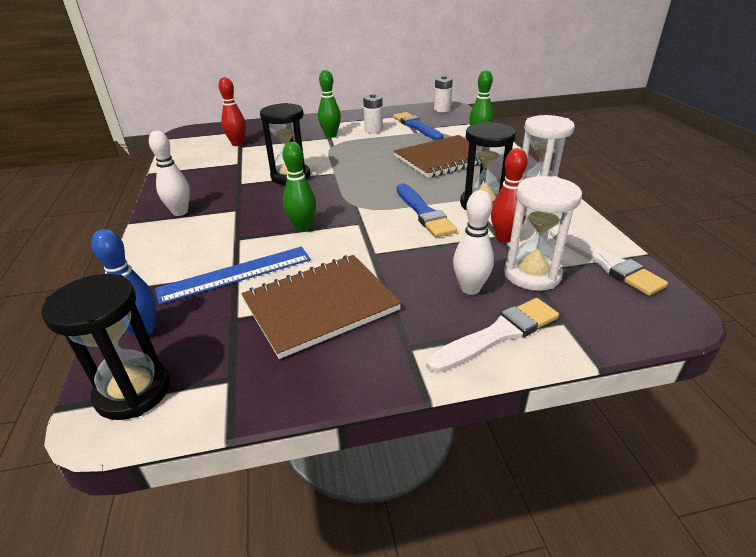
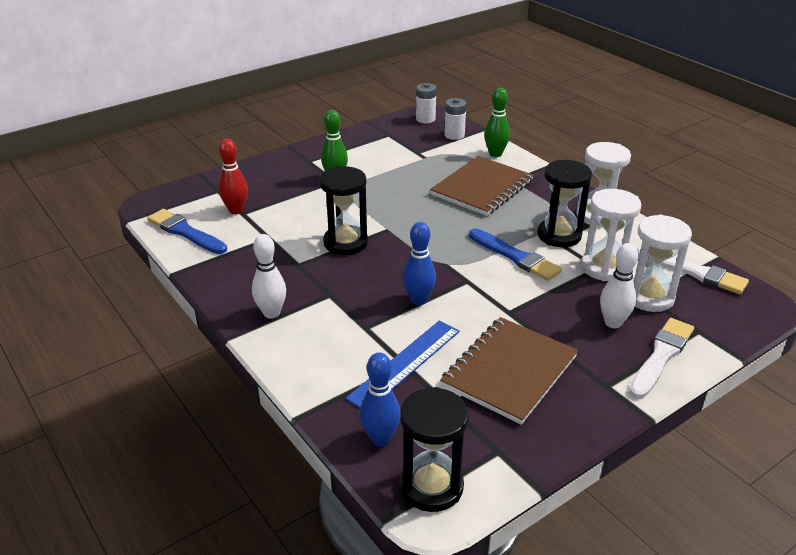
camera: 25 degrees left, 0 degrees up
green bowling pin [283,142,316,232] -> blue bowling pin [403,222,436,305]
white battery [363,94,383,133] -> white battery moved to [445,98,466,140]
blue brush [393,112,444,140] -> blue brush moved to [147,209,227,254]
red bowling pin [491,148,528,243] -> white hourglass [581,189,642,281]

